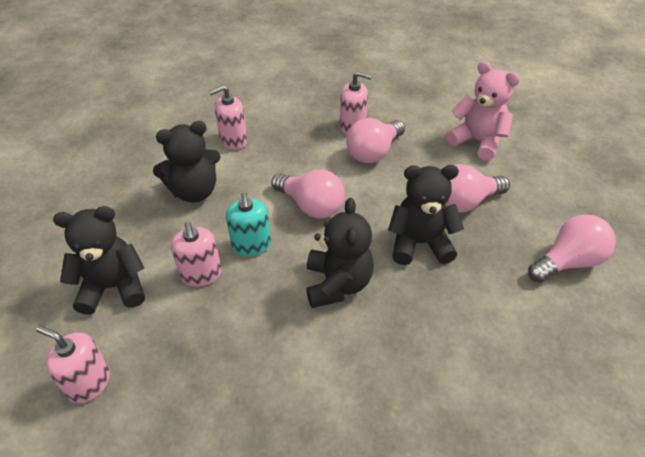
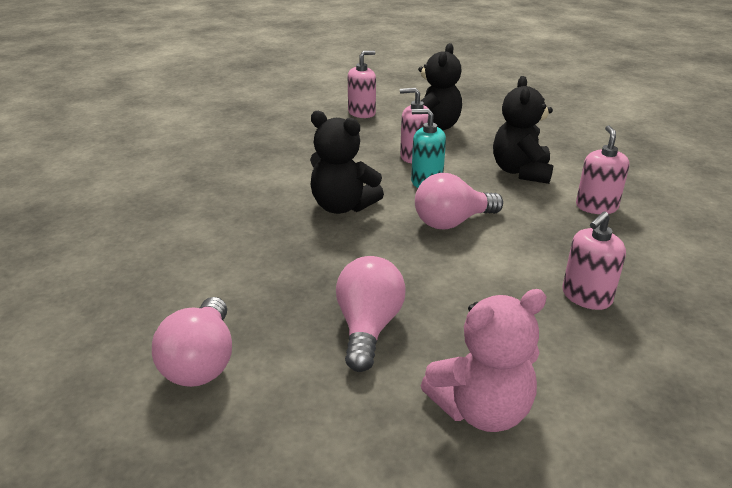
camera: 120 degrees right, 15 degrees down
pink light bulb [346,118,405,163] -> none
black teddy bear [388,165,464,265] -> none

